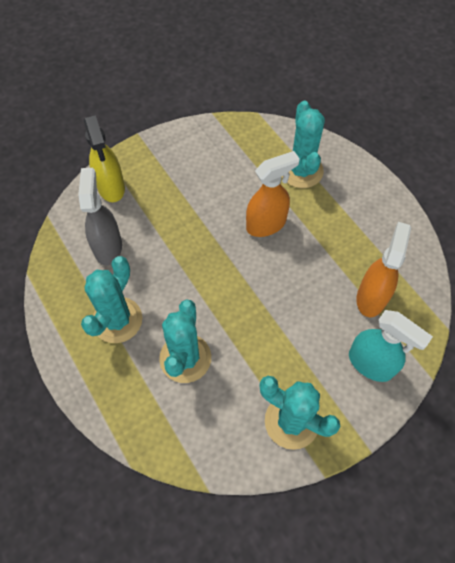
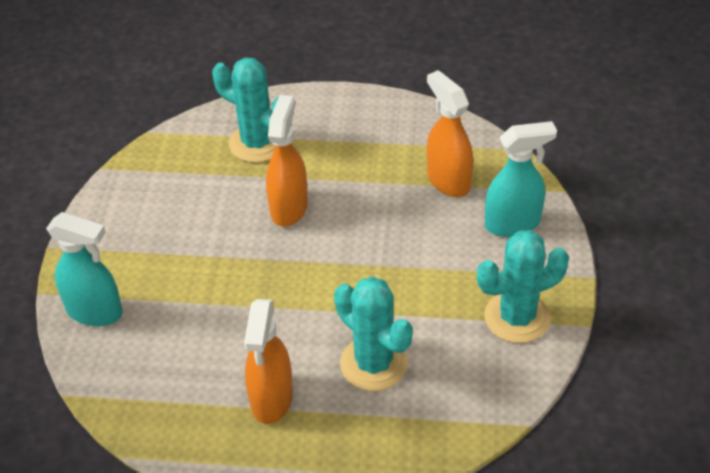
camera: 50 degrees left, 15 degrees down
grey spray bottle [78,168,122,265] -> none
turquoise cactus [81,256,142,343] -> orange spray bottle [244,299,293,424]
yellow spray bottle [84,115,125,202] -> turquoise spray bottle [46,212,123,326]

